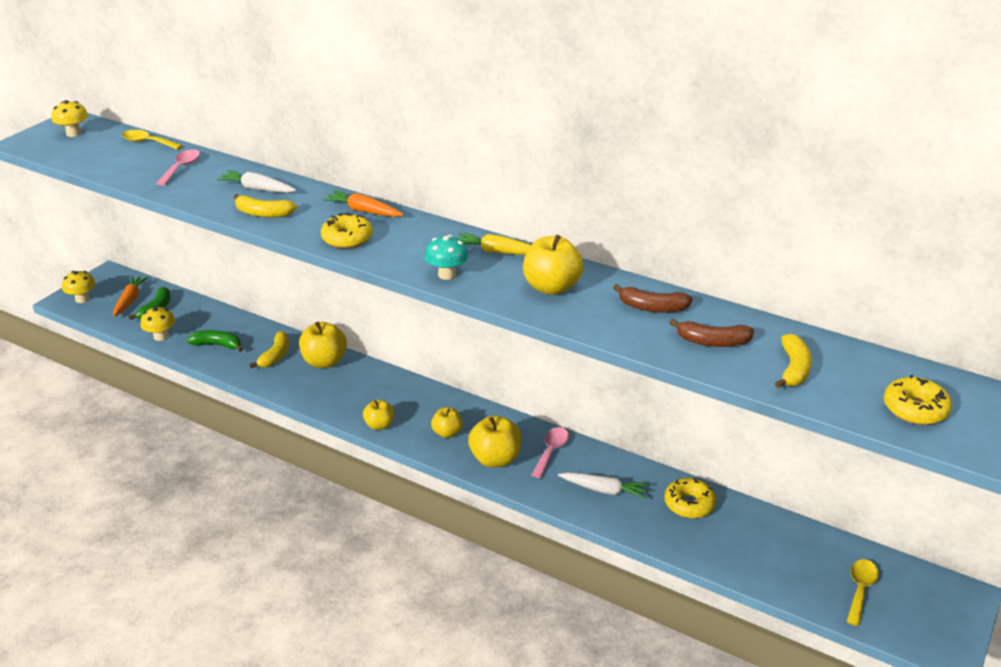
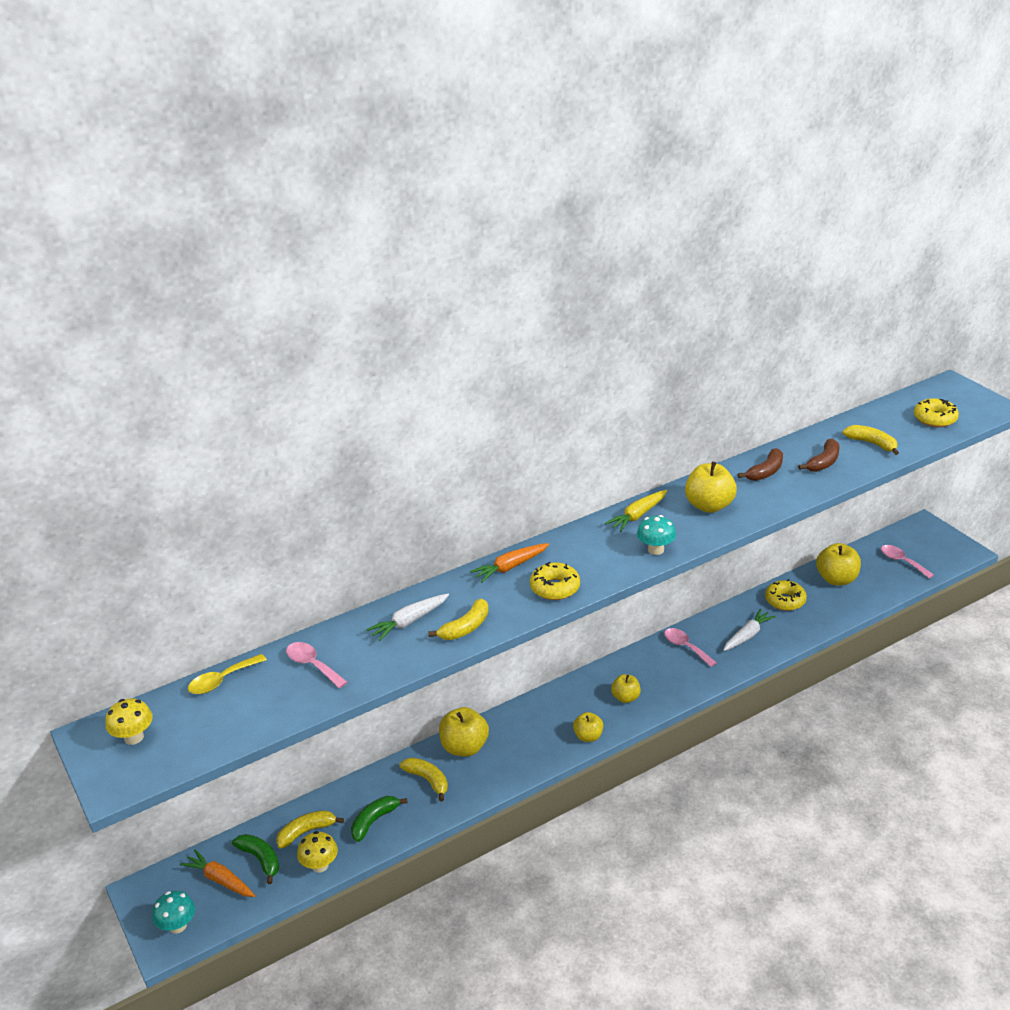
camera: 60 degrees left, 0 degrees up
yellow mushroom [62,271,96,303] -> turquoise mushroom [152,891,195,934]
yellow apple [468,415,521,467] -> yellow apple moved to [816,543,861,585]
yellow spoon [847,559,879,626] -> pink spoon [881,545,934,579]
none -> yellow banana [276,810,344,849]

